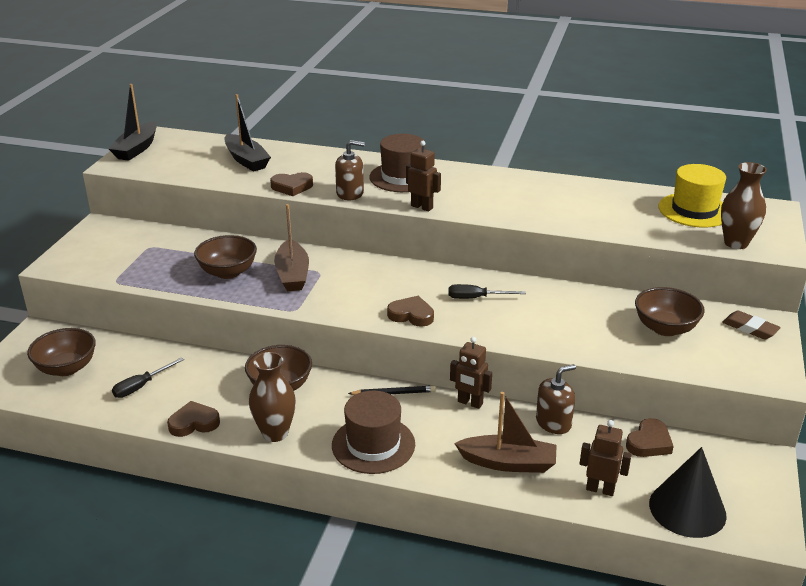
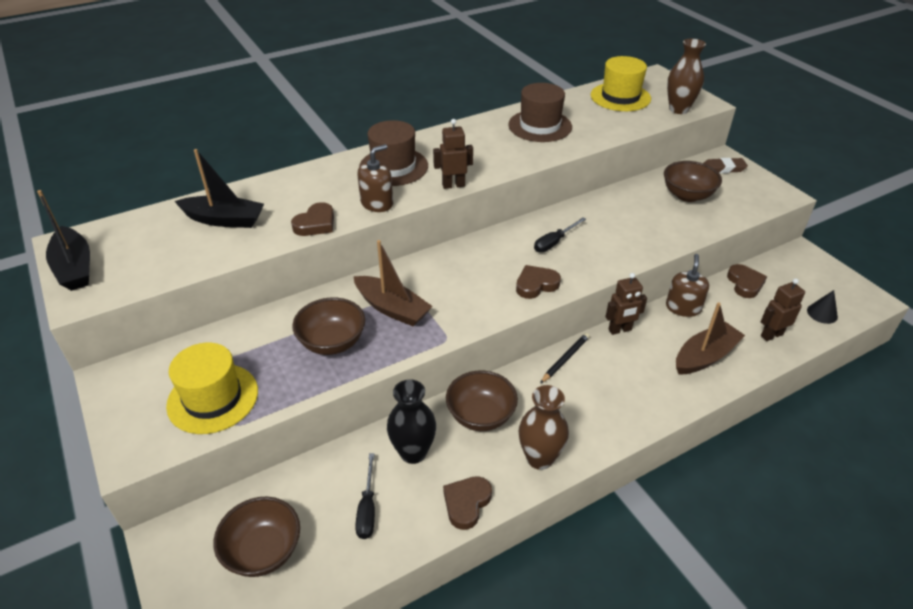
camera: 45 degrees left, 10 degrees up
brown hat [332,391,415,474] -> brown hat moved to [508,83,572,142]
black cone [649,447,727,538] -> black cone [807,290,838,324], size x0.49
none -> yellow hat [166,343,258,434]
none -> black vase [387,380,436,464]

